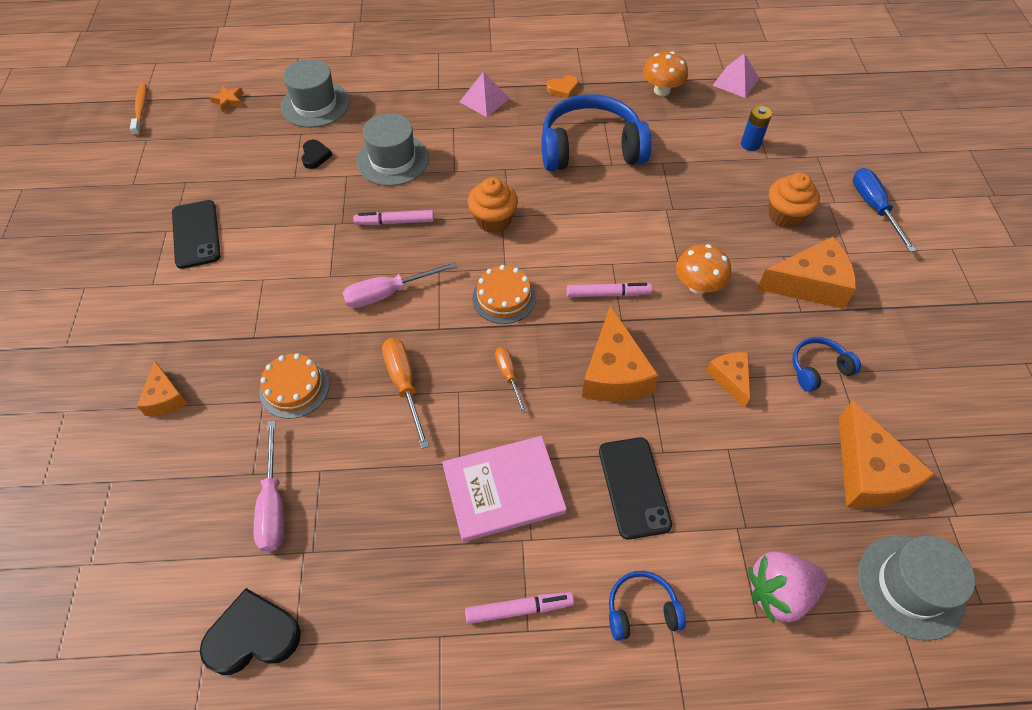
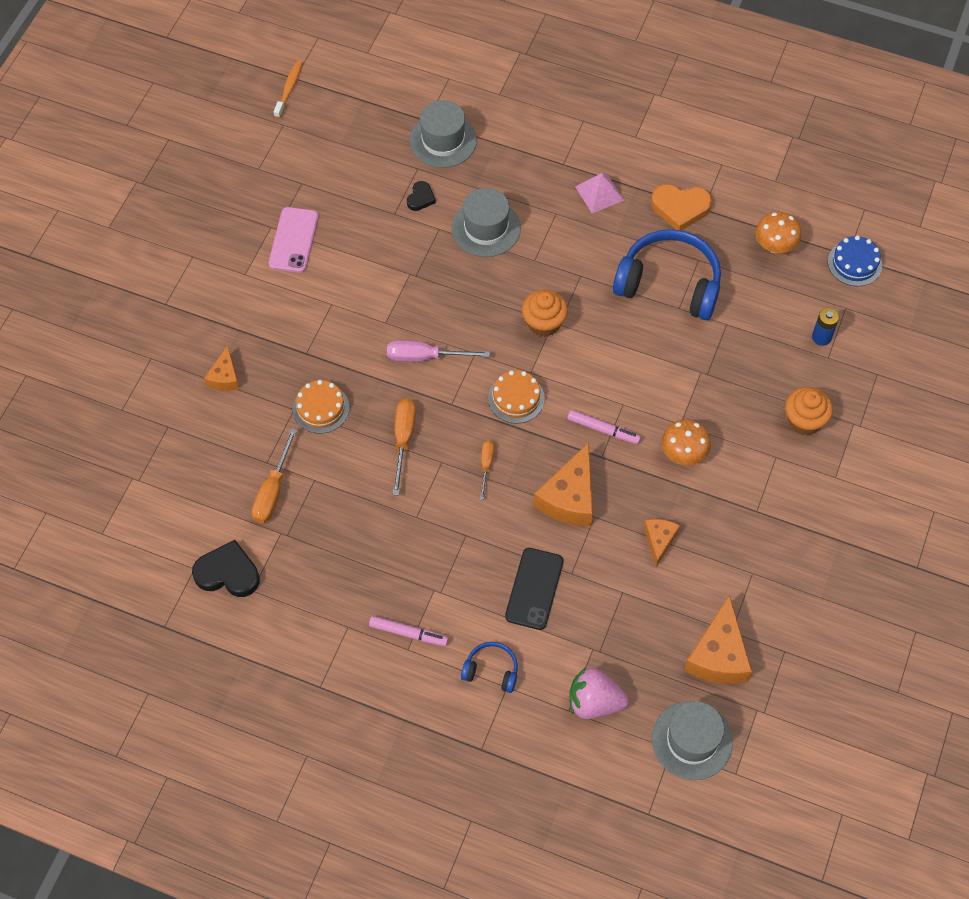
camera: 25 degrees right, 5 degrees up
black phone [172,200,220,269] -> pink phone [269,207,319,273]
orange star [210,86,244,112] -> none
pink screwdriver [254,421,284,552] -> orange screwdriver [252,428,297,523]
pink marker [353,210,434,225] -> none
pink book [442,436,567,542] -> none
orange heart [547,75,578,98] -> orange heart [651,184,712,231], size x1.79
pink pyramid [712,53,759,98] -> blue cake [828,235,882,286]
orange cheese [757,237,856,309] -> none
blue headphones [792,337,861,392] -> none
blue screwdriver [853,168,916,252] -> none

